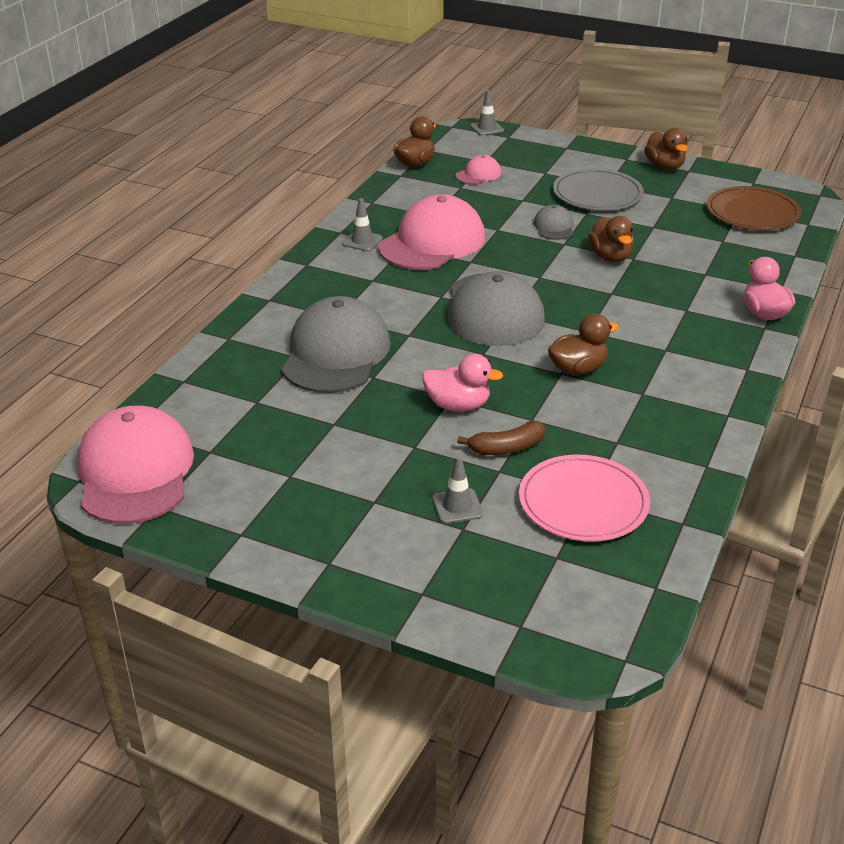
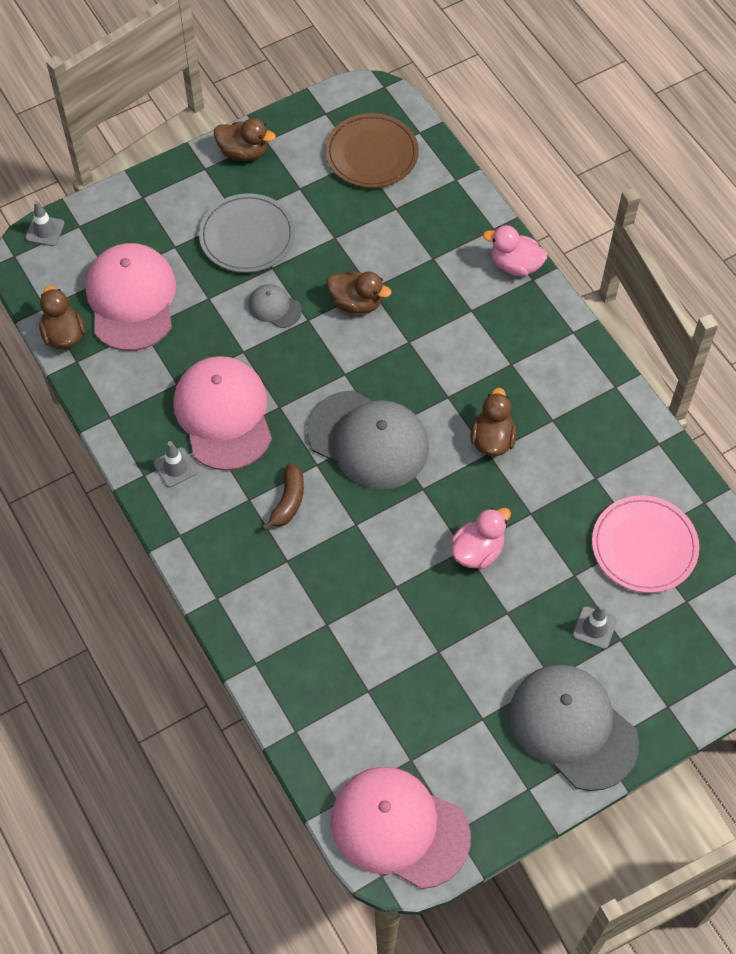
camera: 55 degrees left, 25 degrees up
grey cap [282,296,391,393] -> grey cap moved to [509,665,639,791]
pink cap [455,155,501,184] -> pink cap [86,243,176,351], size x2.17
brown banana [457,421,545,455] -> brown banana moved to [262,463,304,531]

